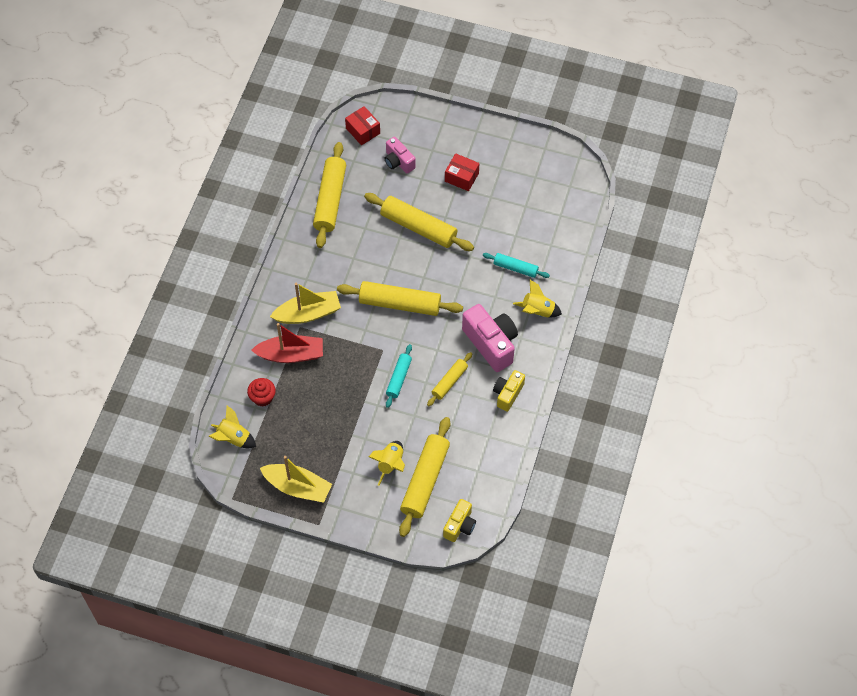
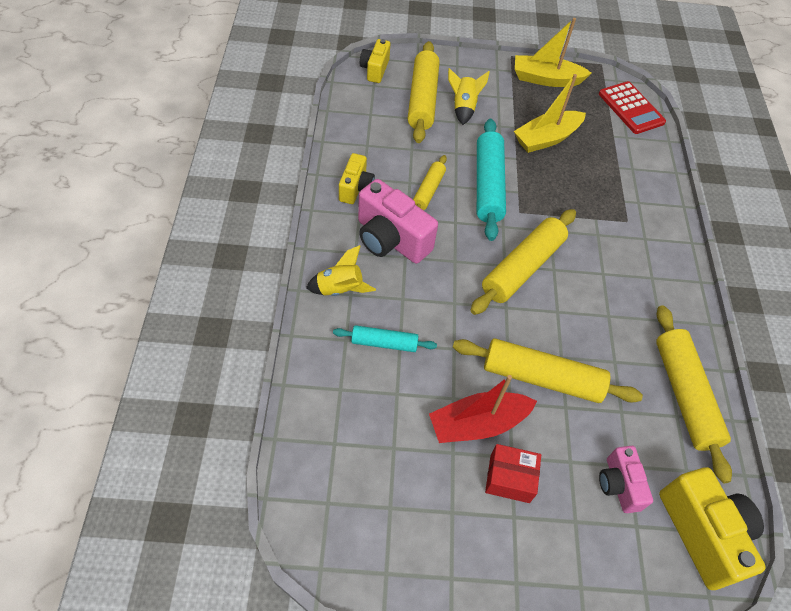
camera: 160 degrees right, 5 degrees down
yellow rocket [208,405,256,448] -> red calculator [599,81,666,134]
red cupcake [247,378,276,407] -> none
red boat [251,323,323,363] -> red boat moved to [429,375,537,443]
yellow boat [270,283,341,324] -> yellow boat moved to [514,74,586,153]
yellow rolling pin [337,281,463,316] -> yellow rolling pin turned 45 degrees counterclockwise [470,209,576,315]
red box [345,106,380,145] -> yellow camera [659,467,766,590]
pink camera [384,137,416,173] -> pink camera turned 135 degrees counterclockwise [599,446,653,513]
turquoise rolling pin [386,344,412,408] -> turquoise rolling pin [477,119,506,241], size x1.79

